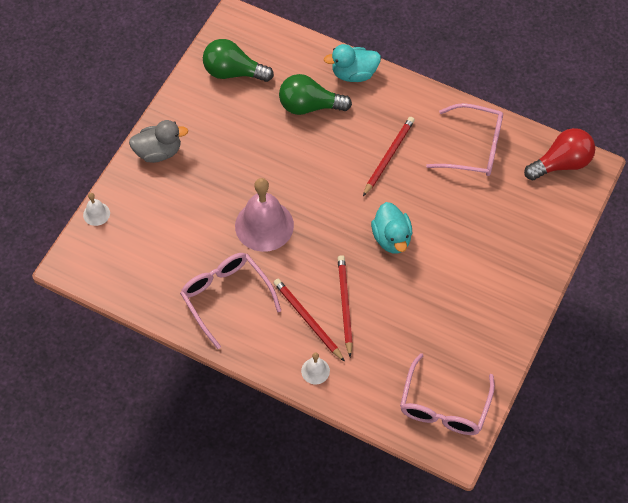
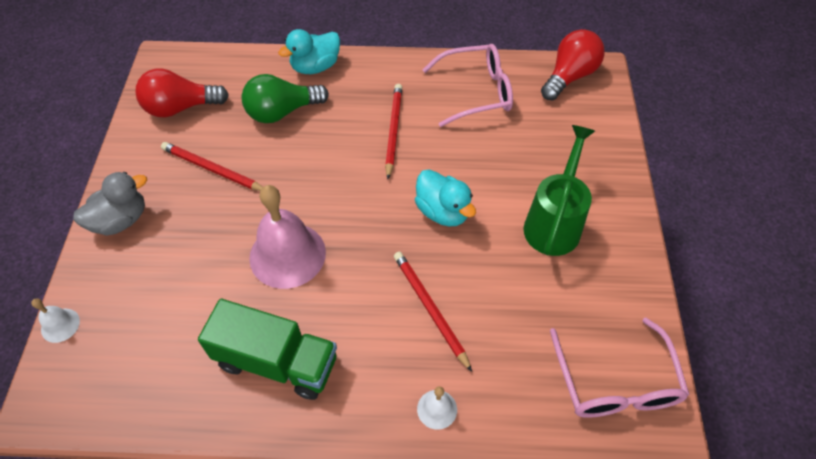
camera: 25 degrees left, 5 degrees down
pink glasses [180,253,281,349] -> green truck [198,299,337,400]
green light bulb [203,39,274,82] -> red light bulb [135,69,229,117]
red pencil [273,279,345,362] -> red pencil moved to [161,142,263,191]
none -> green watering can [523,125,595,256]

